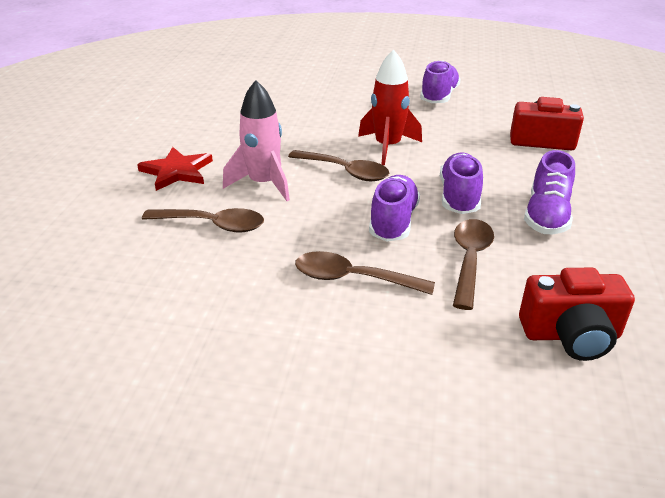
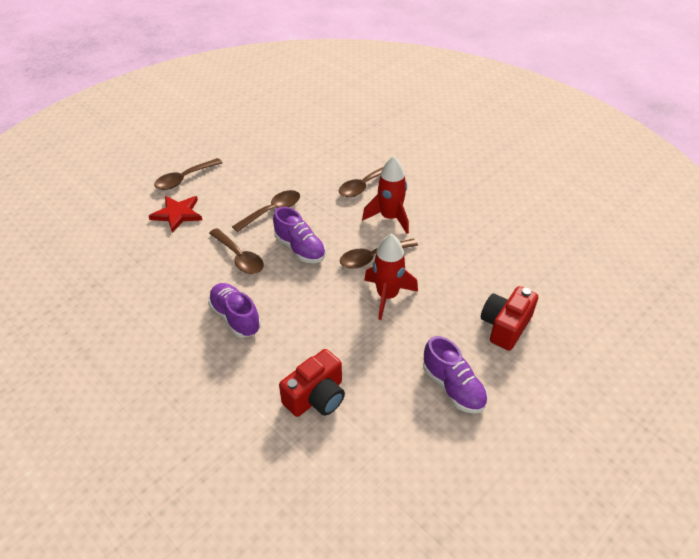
camera: 125 degrees right, 10 degrees up
red star [137,147,213,191] -> red star moved to [149,196,202,233]
pink rocket [223,80,290,201] -> red rocket [362,156,409,234]
purple shoe [440,152,483,214] -> none
red camera [519,268,635,361] -> red camera moved to [481,286,538,351]
none -> brown spoon [154,158,222,190]

